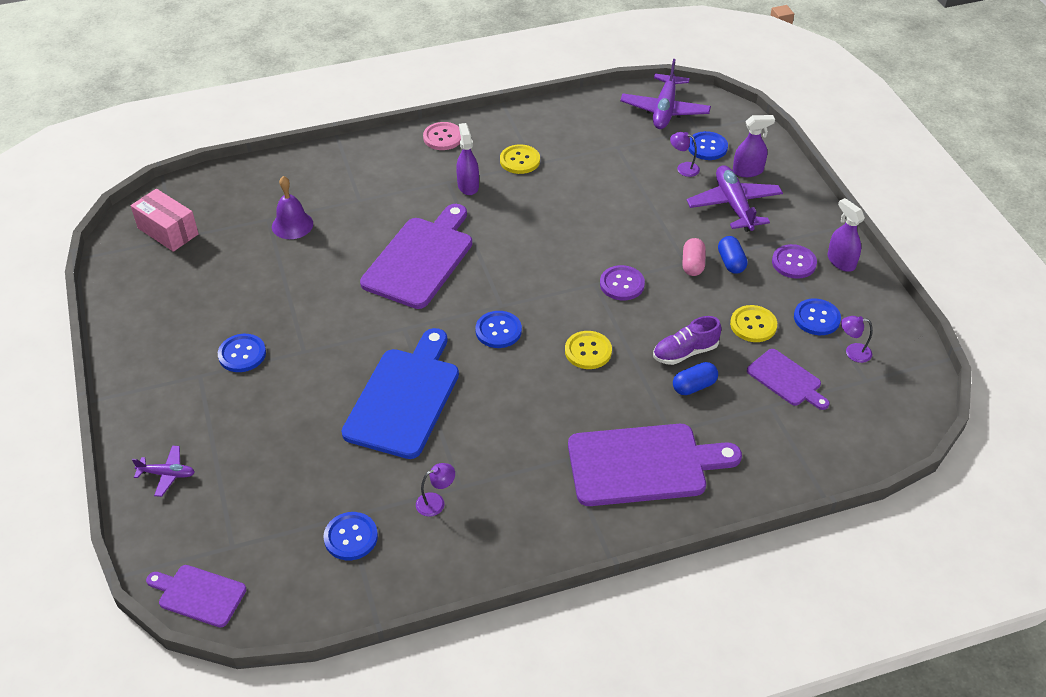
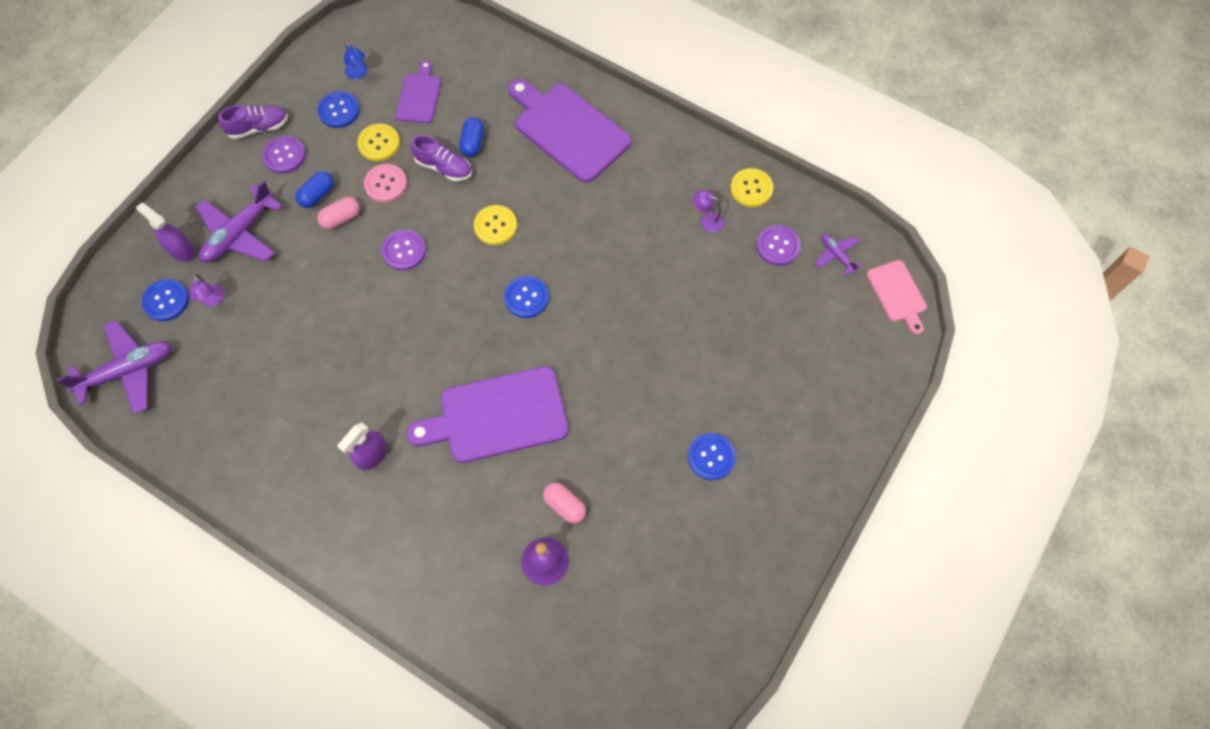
camera: 130 degrees left, 20 degrees up
pink box [131,189,199,252] -> none
purple plane [132,446,195,497] -> purple plane moved to [815,234,862,276]
purple cutting board [146,565,246,628] -> pink cutting board [867,260,927,335]
blue button [324,512,378,560] -> purple button [756,225,801,266]
blue cutting board [342,328,459,459] -> none
pink button [423,122,461,150] -> pink button moved to [364,164,407,203]
yellow button [500,144,540,174] -> yellow button moved to [730,168,774,207]
blue capsule [673,362,718,395] -> blue capsule turned 75 degrees clockwise [459,117,484,157]
purple spray bottle [828,198,865,272] -> purple shoe [218,105,288,139]
purple lamp [841,316,873,363] -> blue lamp [344,42,367,79]
none -> pink capsule [543,483,586,524]

